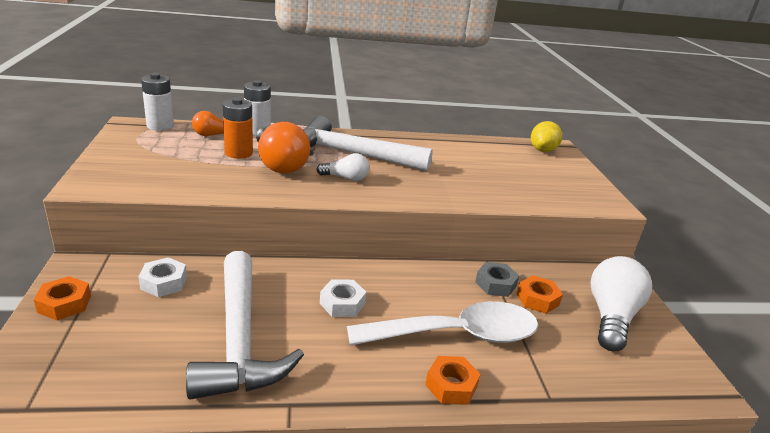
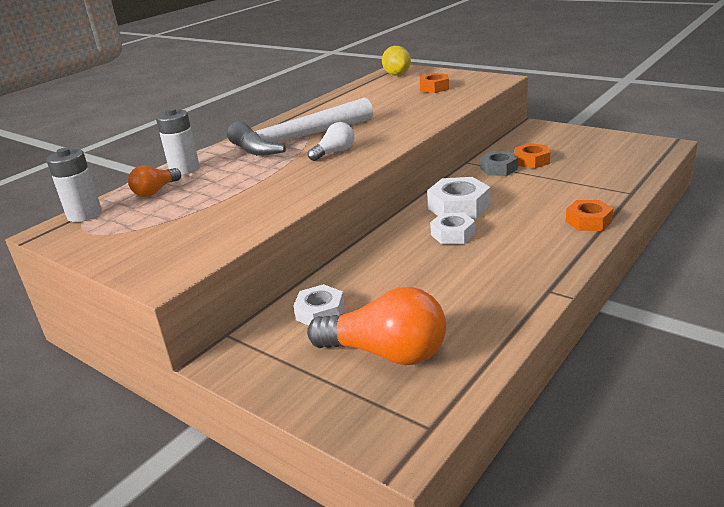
camera: 40 degrees left, 0 degrees up
orange nut [34,276,91,320] -> orange nut moved to [420,73,449,93]
white hammer [186,251,304,400] -> none
orange battery [223,98,253,159] -> none
orange light bulb [256,122,310,174] -> orange light bulb moved to [307,287,446,365]
white spoon [347,301,538,346] -> none
white light bulb [590,256,652,351] -> none
none -> white nut [427,177,490,219]

